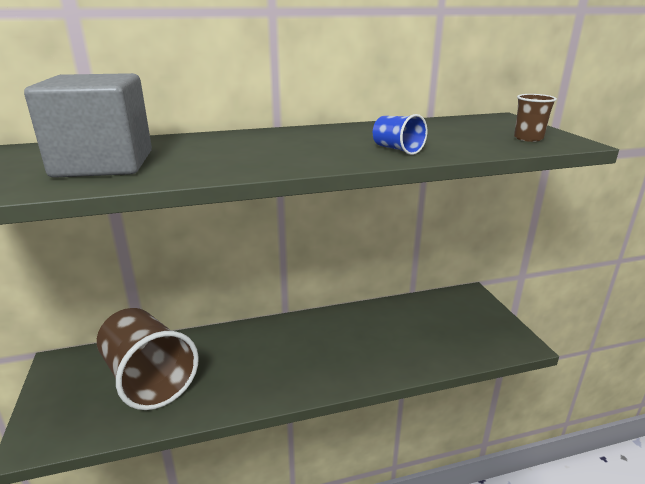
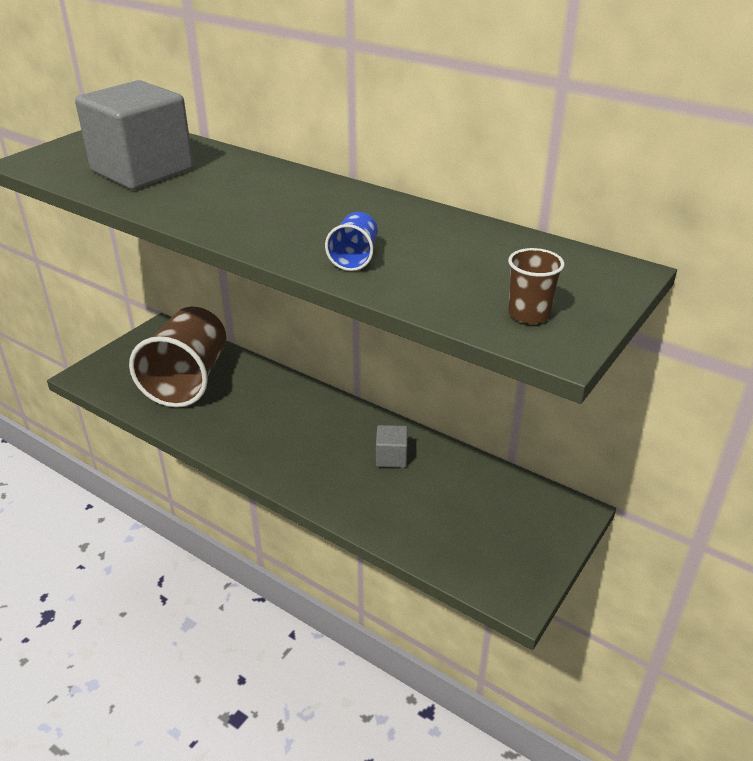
camera: 50 degrees right, 10 degrees up
none -> grey cube [376,425,408,468]

